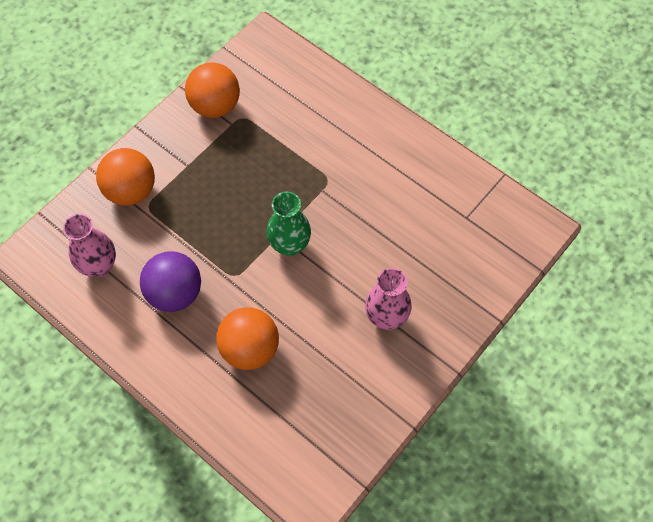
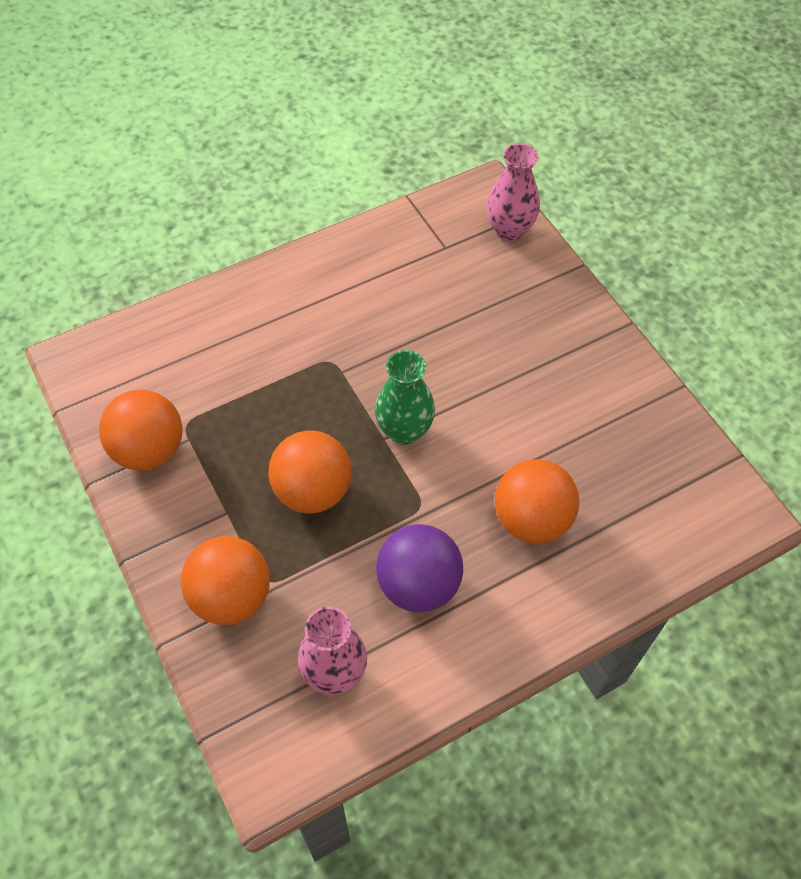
camera: 70 degrees left, 5 degrees down
pink vase [365,268,412,330] -> pink vase moved to [487,143,540,241]
none -> orange ball [268,430,351,513]

